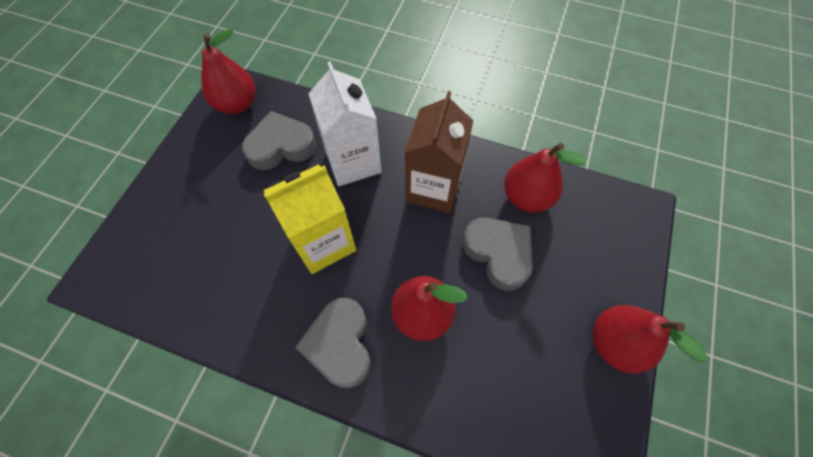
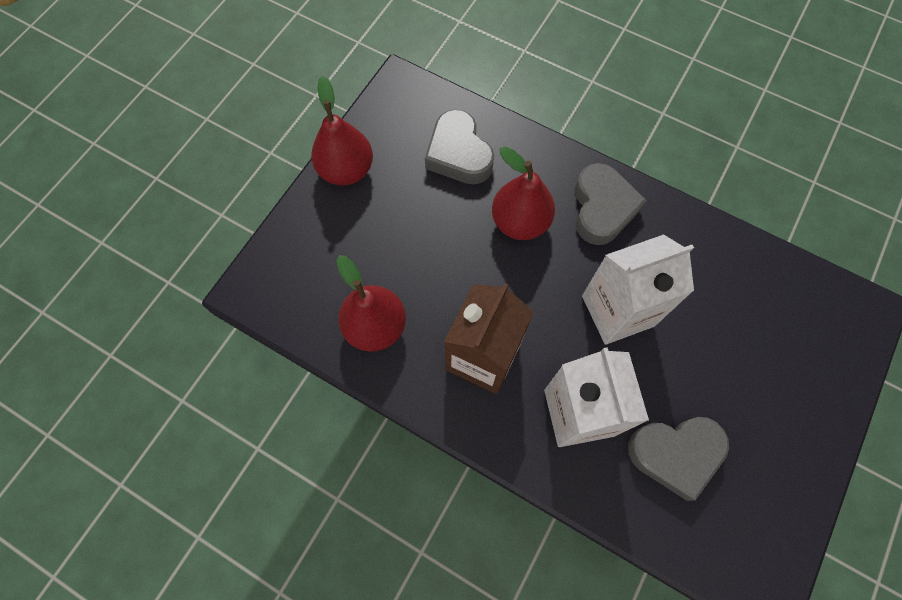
camera: 170 degrees left, 5 degrees up
red pear [202,29,256,114] -> none
yellow carton [264,164,356,274] -> white carton [582,234,694,345]
grey heart [462,218,533,291] -> grey heart moved to [425,110,494,184]

